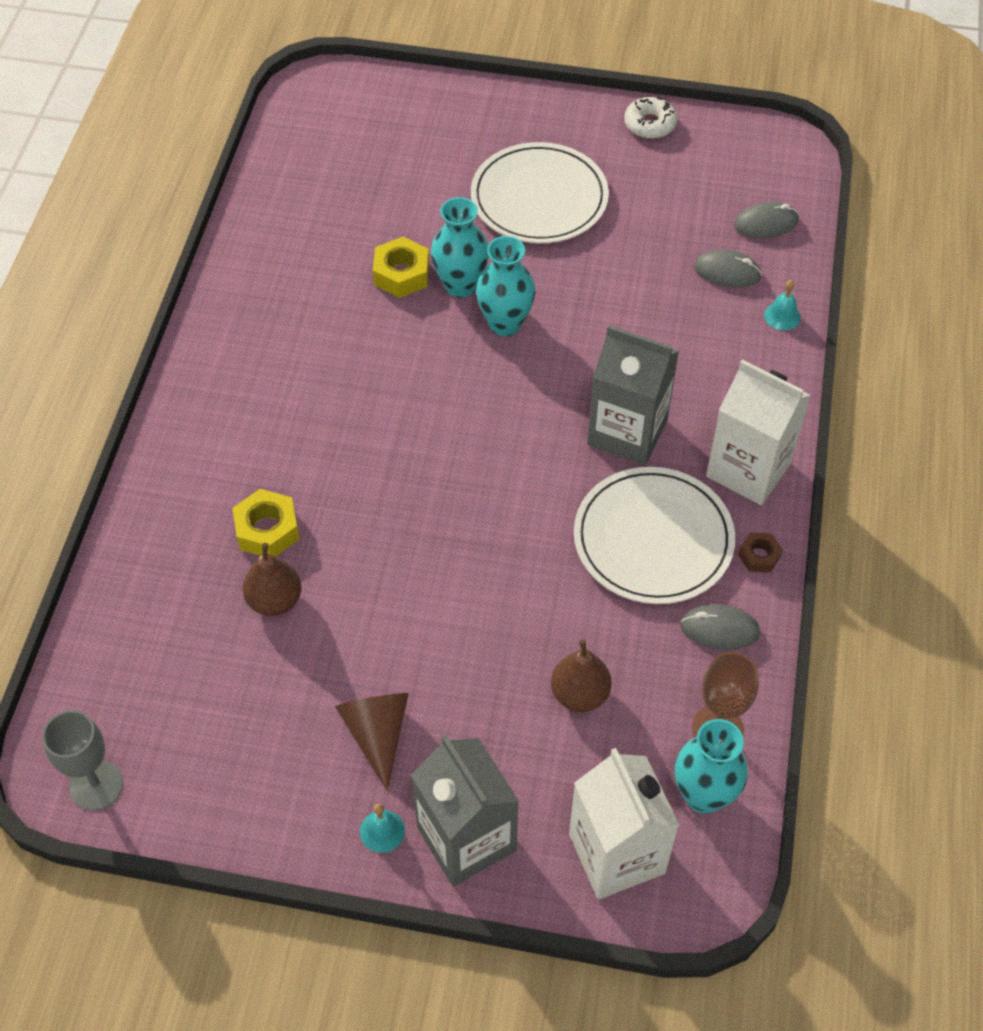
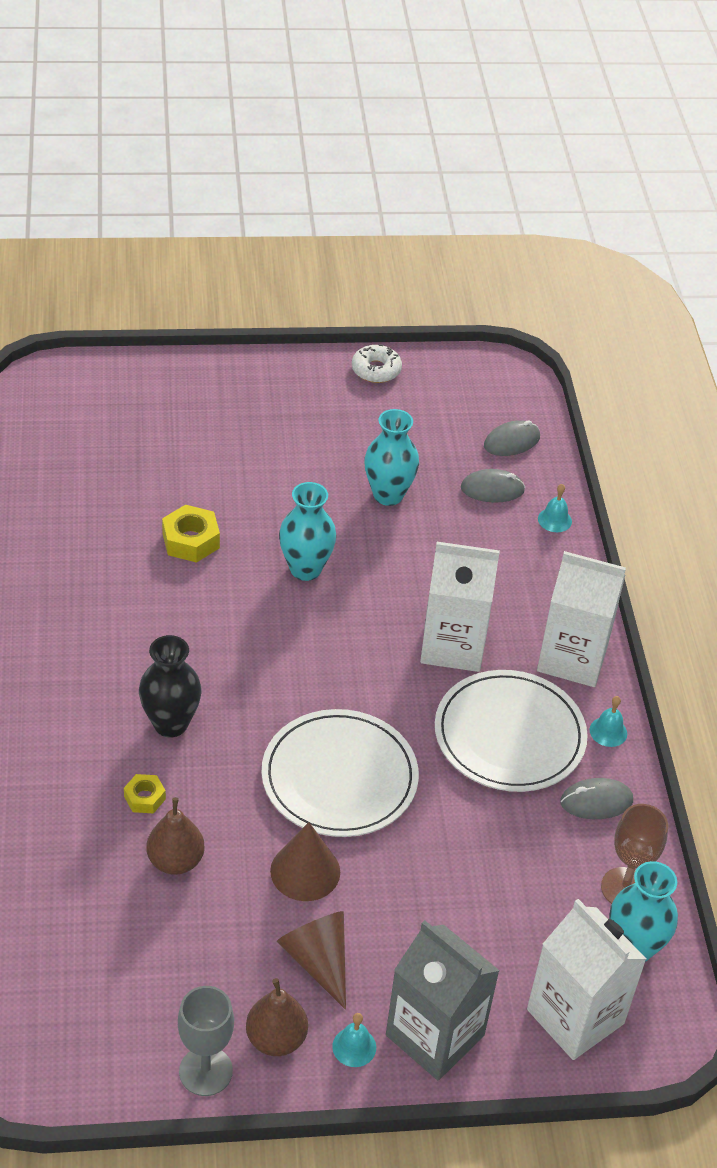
camera: 20 degrees left, 10 degrees down
grey goblet [42,710,123,811] -> grey goblet moved to [178,986,234,1096]
yellow nut [232,489,299,557] -> yellow nut [124,774,166,813], size x0.61
turquoise vase [431,197,489,298] -> turquoise vase moved to [364,409,419,506]
white plate [471,142,609,243] -> white plate moved to [262,709,419,837]
brown pear [551,639,612,712] -> brown pear moved to [246,978,308,1056]
grey carton [587,325,679,465] -> white carton [420,542,500,672]
brown nut [738,532,783,573] -> turquoise bell [590,696,627,747]
none -> black vase [139,635,201,737]
none -> brown cone [270,822,340,901]

